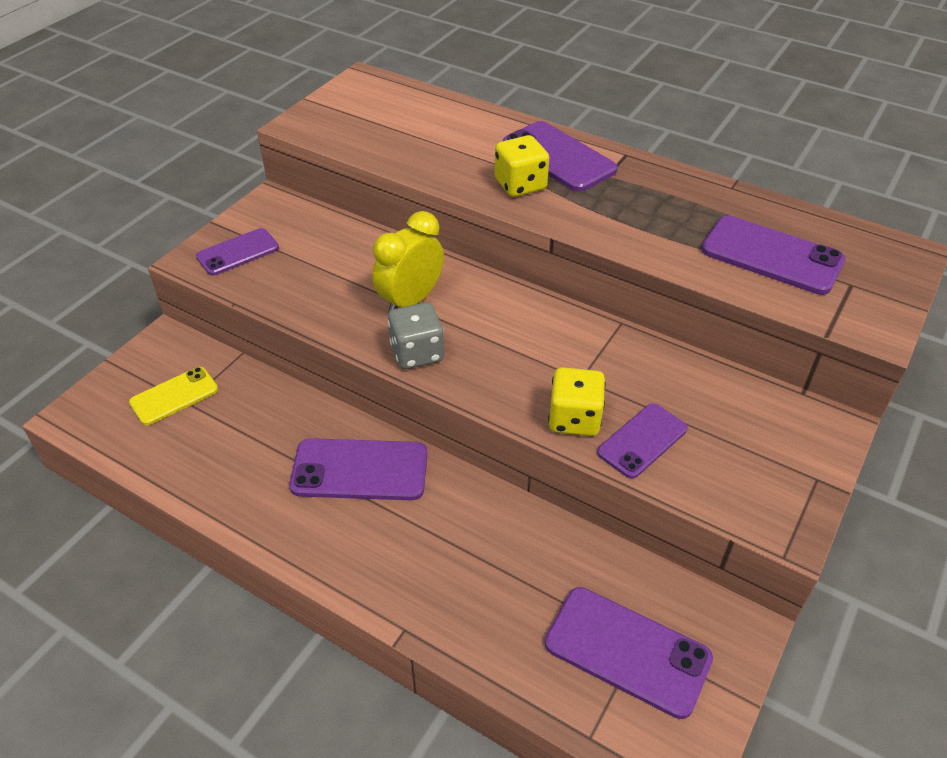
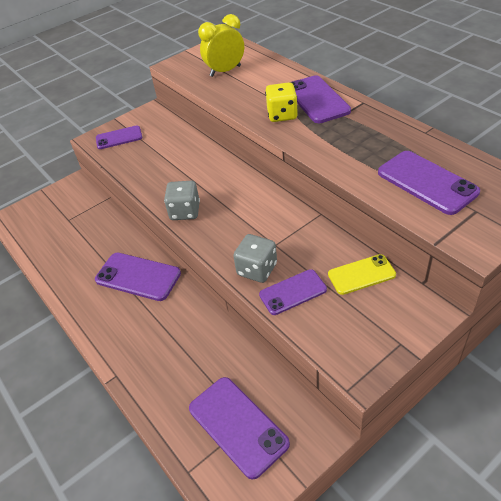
camera: 25 degrees right, 0 degrees up
yellow phone [129,367,218,425] -> yellow phone moved to [328,254,396,295]
yellow clock [372,211,444,313] -> yellow clock moved to [198,14,244,77]
yellow dice [548,367,606,436] -> grey dice [233,234,277,283]

